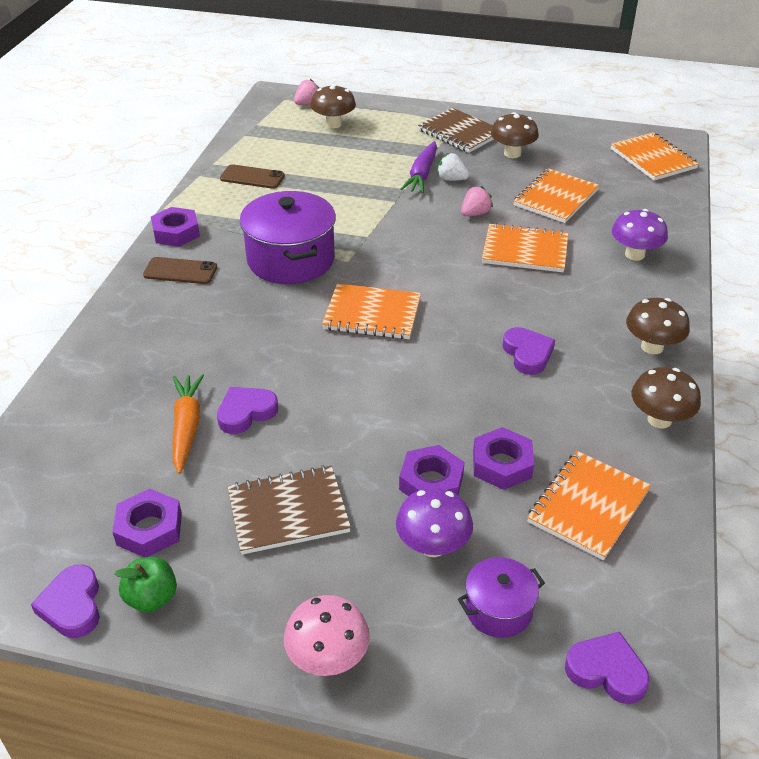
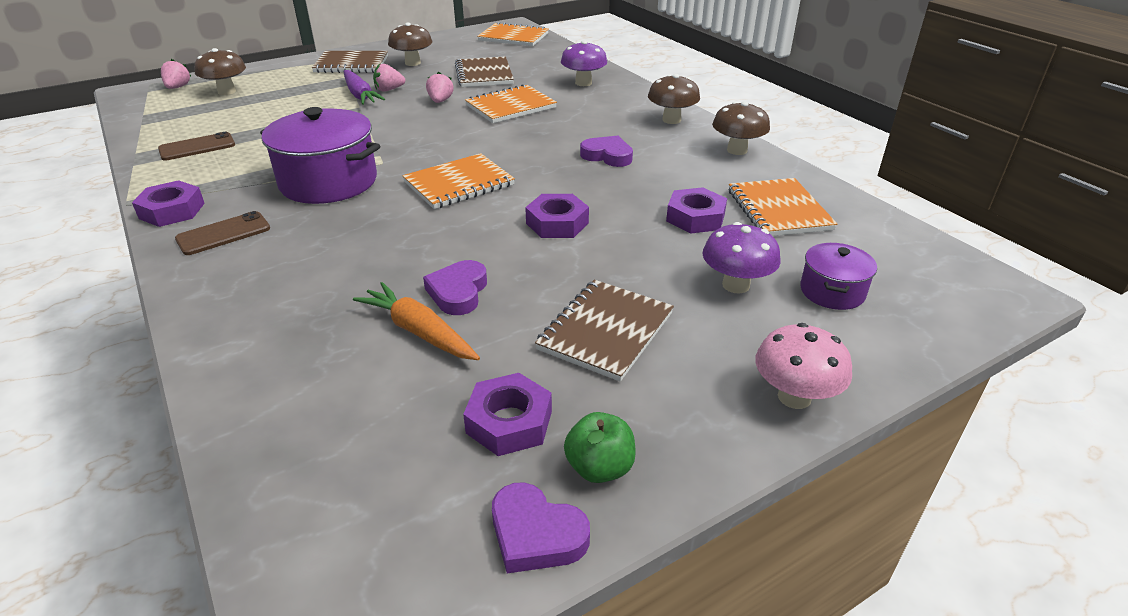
camera: 45 degrees left, 5 degrees down
purple nut [399,445,465,496] -> purple nut moved to [525,194,589,238]
white strawberry [437,153,469,181] -> pink strawberry [373,64,405,92]
orange notebook [513,168,599,223] -> brown notebook [455,56,514,87]
purple heart [565,632,650,704] -> none

